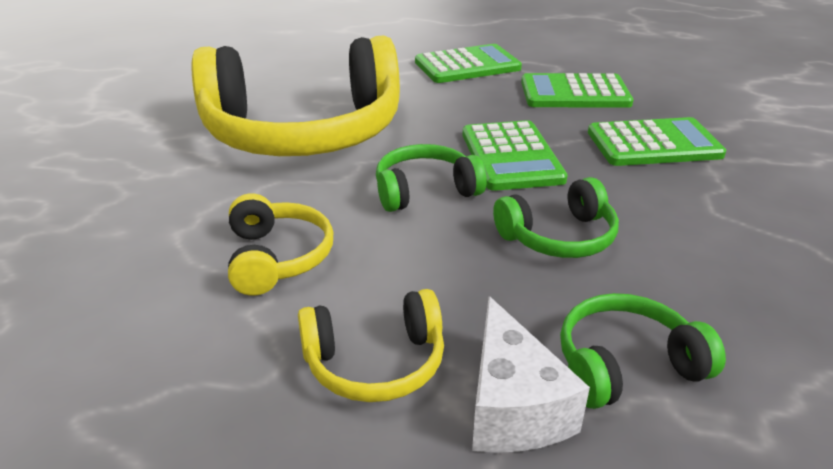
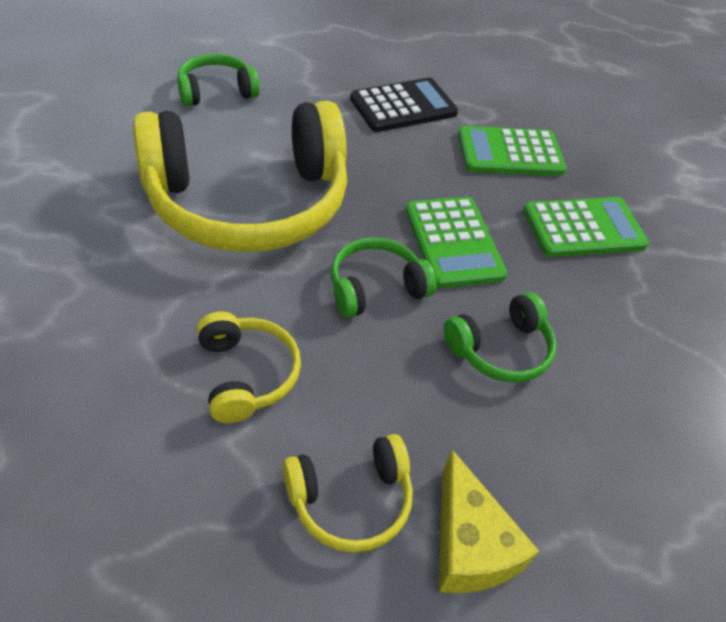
camera: 10 degrees left, 15 degrees up
green calculator [415,44,522,83] -> black calculator [350,78,458,132]
white cheese [472,296,590,453] -> yellow cheese [439,450,539,593]
green headphones [560,293,726,409] -> green headphones moved to [177,54,260,107]

